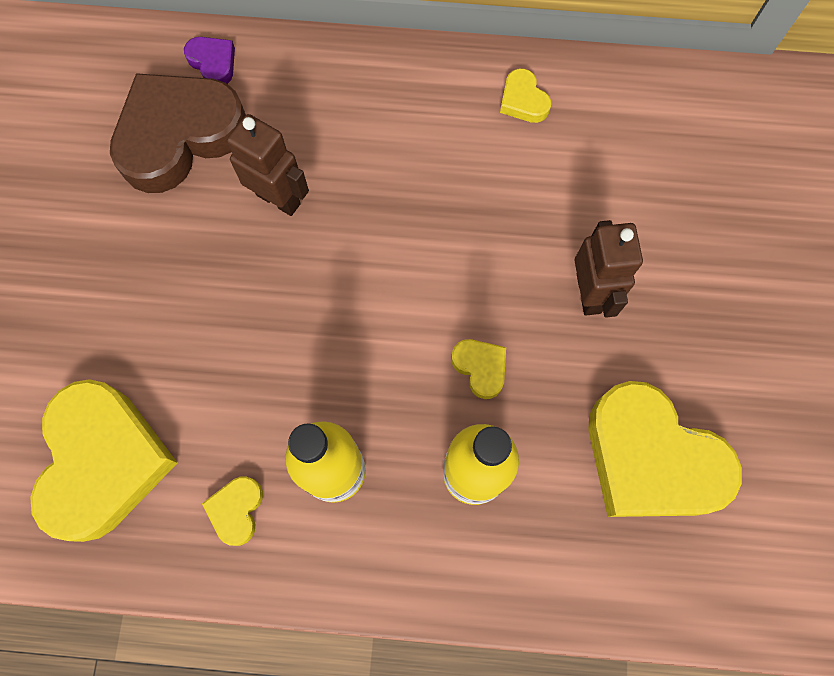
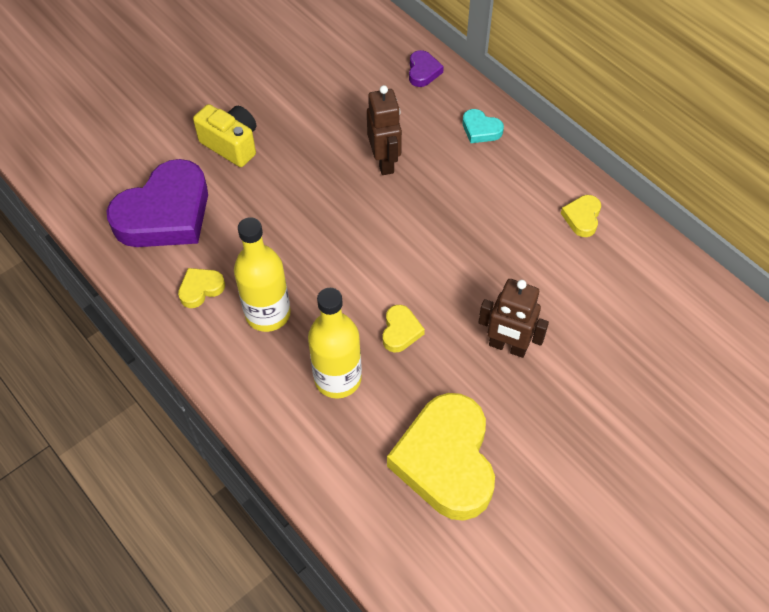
camera: 45 degrees right, 15 degrees down
yellow heart [30,379,178,542] -> purple heart [107,159,208,247]
brown heart [110,73,246,193] -> none
brown robot [574,220,643,318] -> brown robot turned 75 degrees clockwise [478,279,549,358]
none -> yellow camera [193,104,256,167]
none -> turquoise heart [462,109,504,143]

